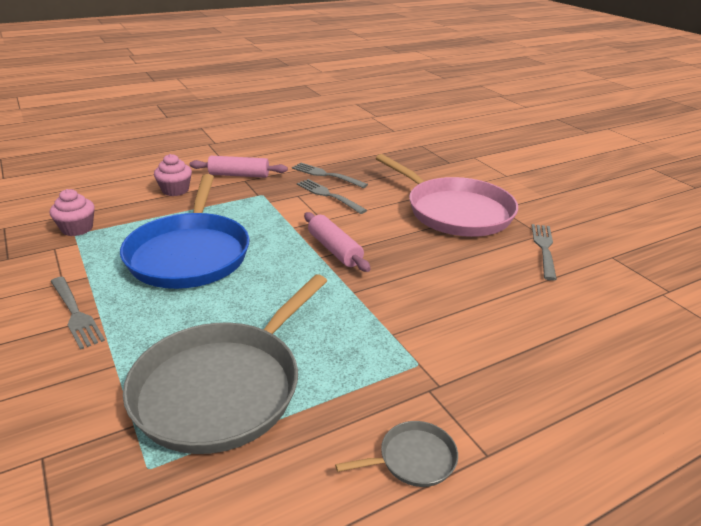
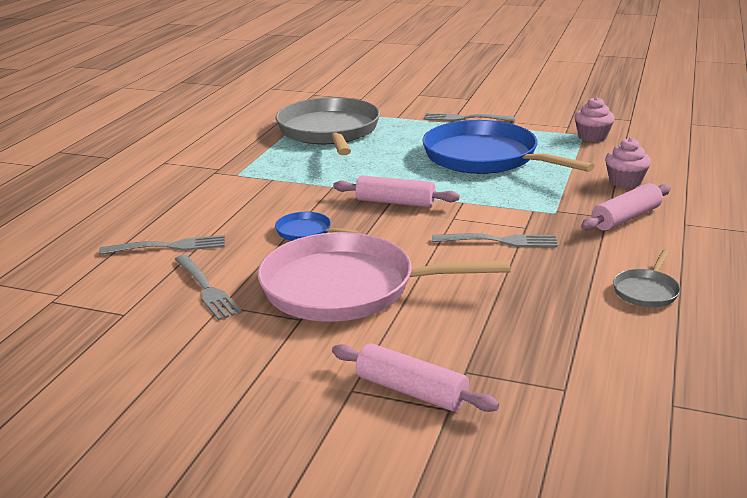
camera: 140 degrees right, 5 degrees down
grey fork [292,163,368,188] -> grey fork moved to [99,235,225,255]
grey pan [335,421,458,487] -> grey pan moved to [613,250,681,307]
none -> blue pan [275,212,359,241]
none -> pink rolling pin [332,343,499,412]

